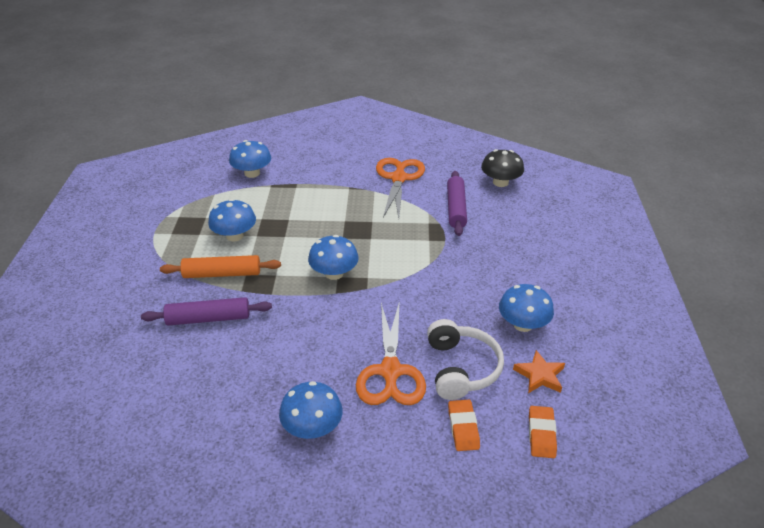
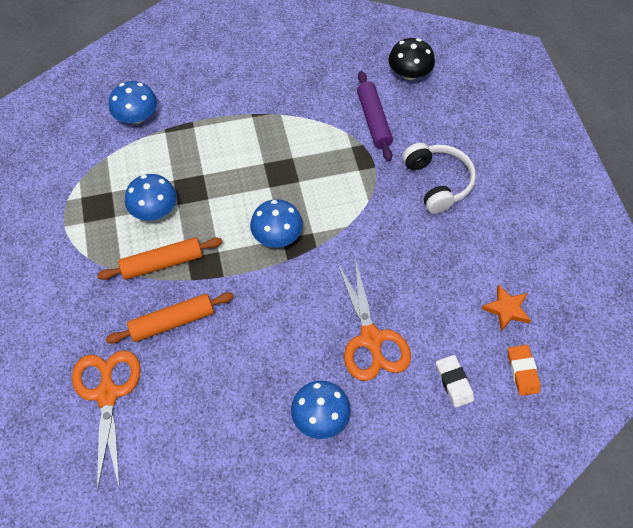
camera: 15 degrees left, 20 degrees up
purple rolling pin [141,297,272,326] -> orange rolling pin [106,292,234,344]
orange scissors [376,158,425,218] -> orange scissors moved to [72,350,141,492]
white headphones [427,319,504,400] -> white headphones moved to [403,143,476,214]
orange eraser [448,400,480,451] -> white eraser [436,355,474,408]
blue mushroom [499,284,554,332] -> none

